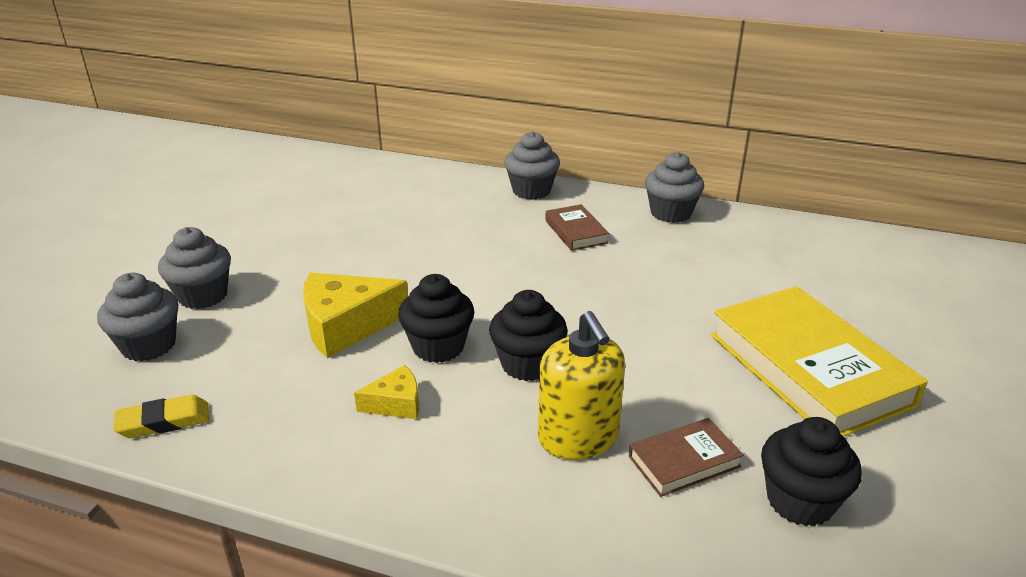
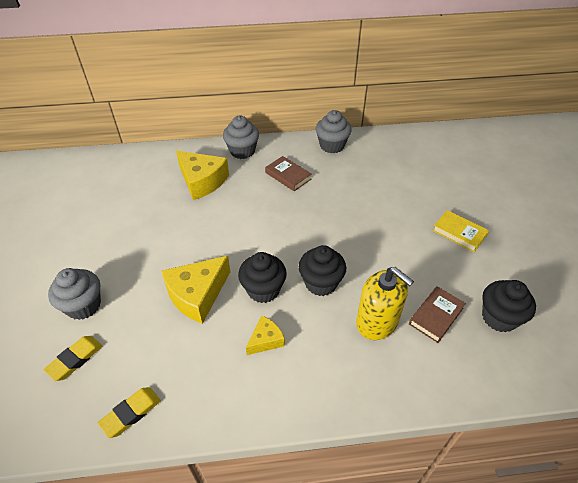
camera: 25 degrees left, 15 degrees up
grey cupcake [97,273,178,361] -> yellow eraser [43,336,102,381]
yellow book [711,286,928,437] -> yellow book [432,210,489,252], size x0.47
none -> yellow cheese [176,151,229,200]

